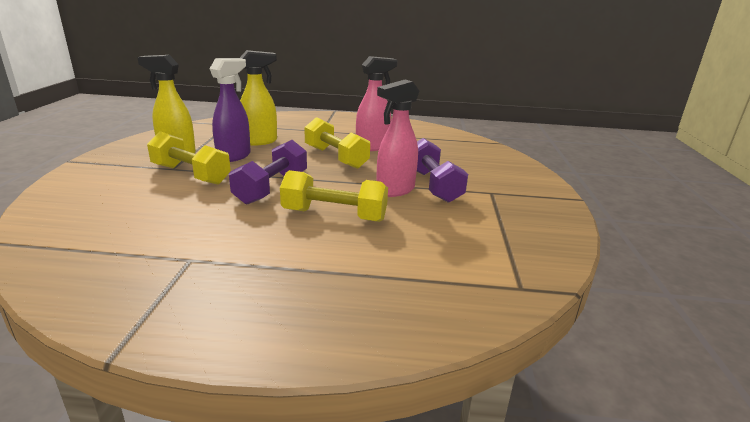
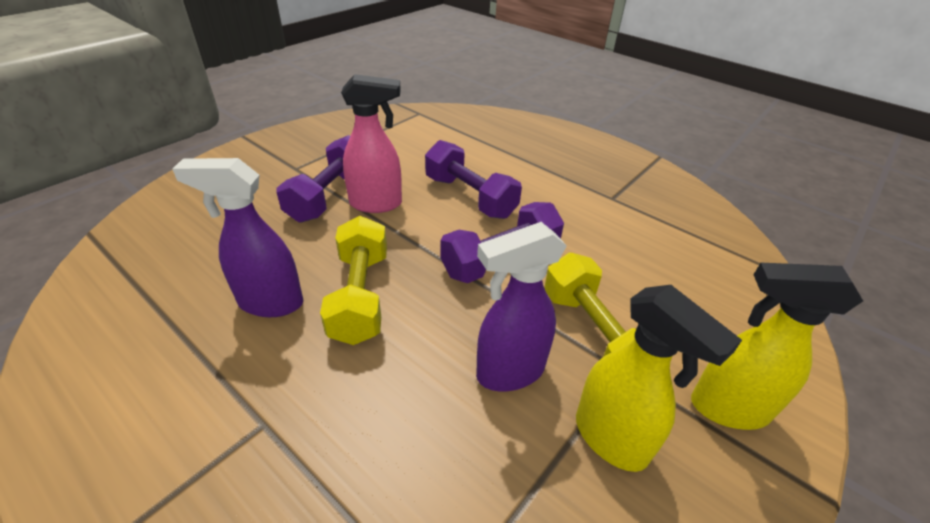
camera: 145 degrees left, 15 degrees up
yellow spray bottle [240,50,277,145] -> yellow spray bottle moved to [691,263,863,430]
yellow dumbbell [280,170,388,222] -> purple dumbbell [425,140,522,219]
pink spray bottle [356,56,398,151] -> purple spray bottle [172,158,303,317]

